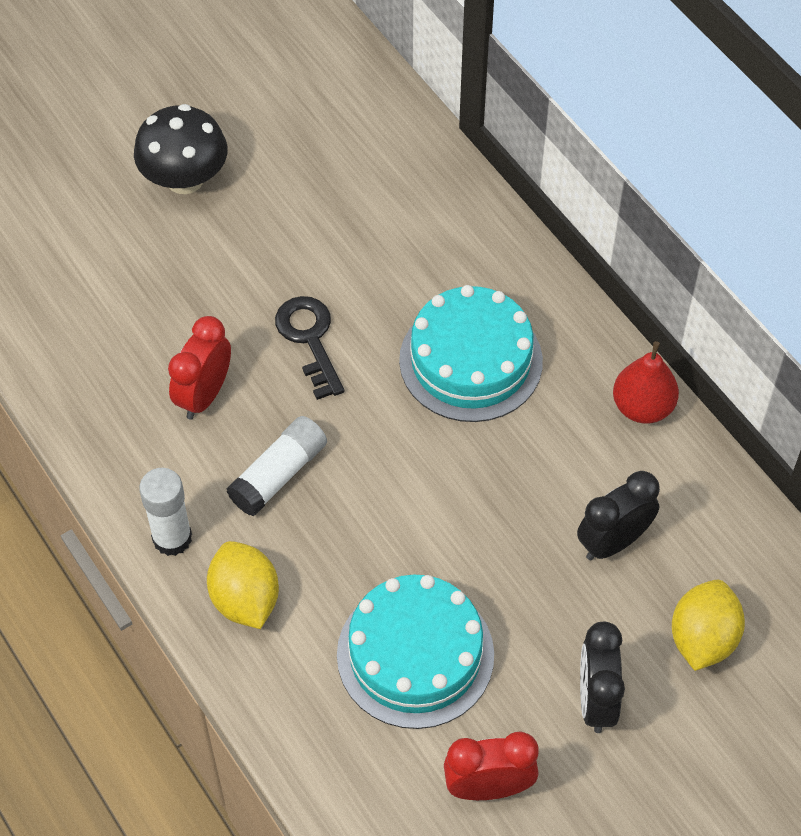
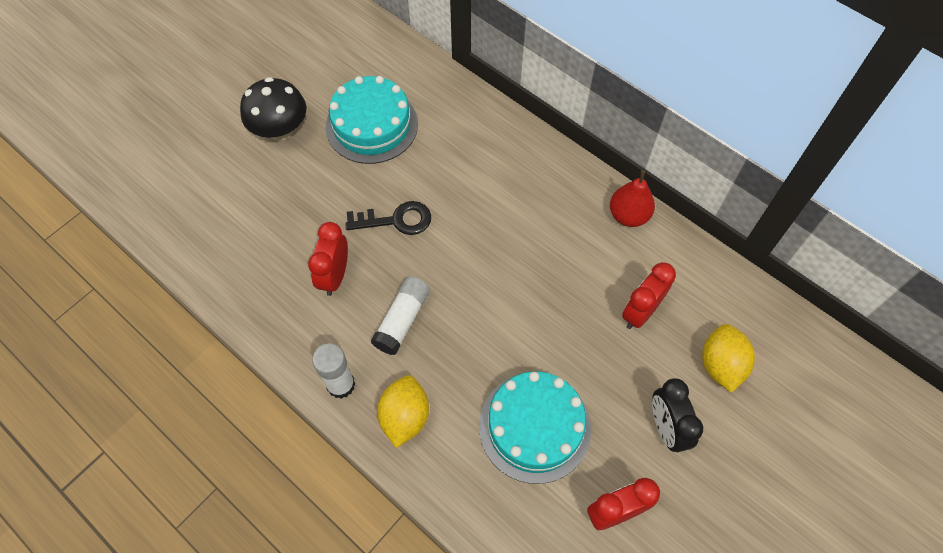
camera: 15 degrees left, 5 degrees up
yellow lemon [207,541,279,629] -> yellow lemon turned 45 degrees clockwise [377,375,429,448]
black key [275,296,344,400] -> black key turned 120 degrees clockwise [345,201,431,235]
turquoise cake [399,285,543,422] -> turquoise cake moved to [325,76,418,164]
black clock [577,471,660,560] -> red clock [622,262,676,329]

